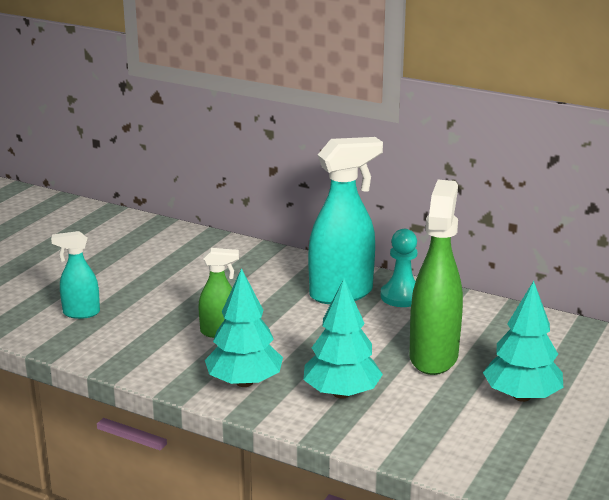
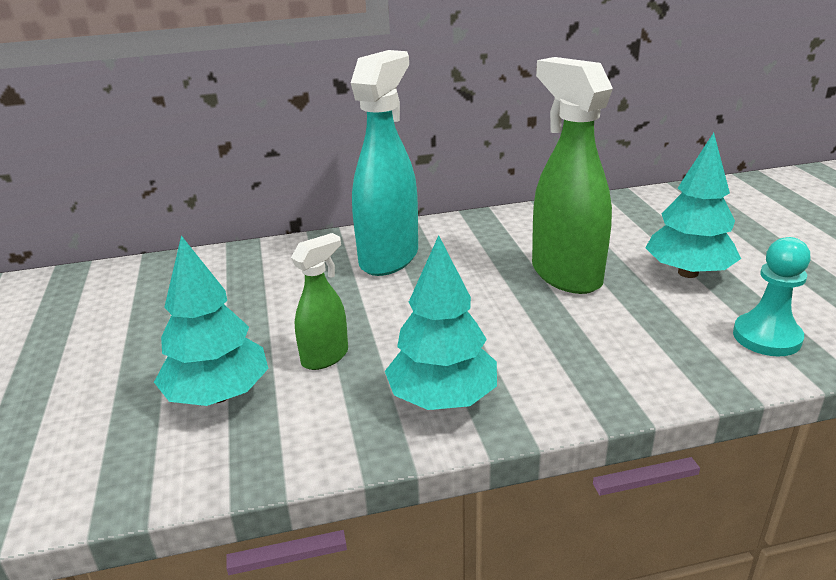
camera: 40 degrees left, 5 degrees up
turquoise spray bottle [51,231,100,319] -> none
turquoise tree [303,278,383,399] -> turquoise tree moved to [154,236,268,406]
turquoise pawn [381,229,417,307] -> turquoise pawn moved to [733,237,811,356]

